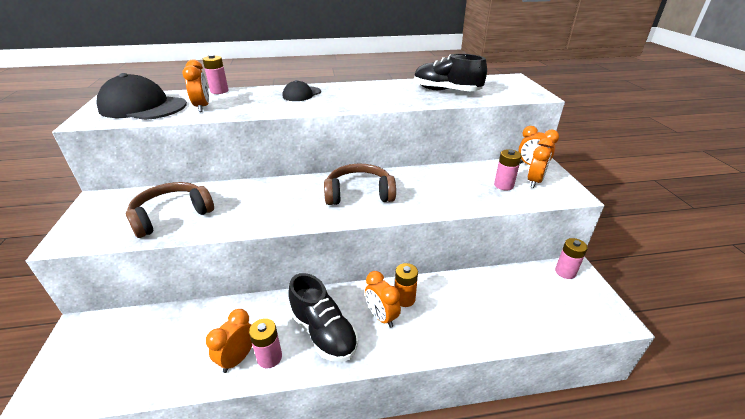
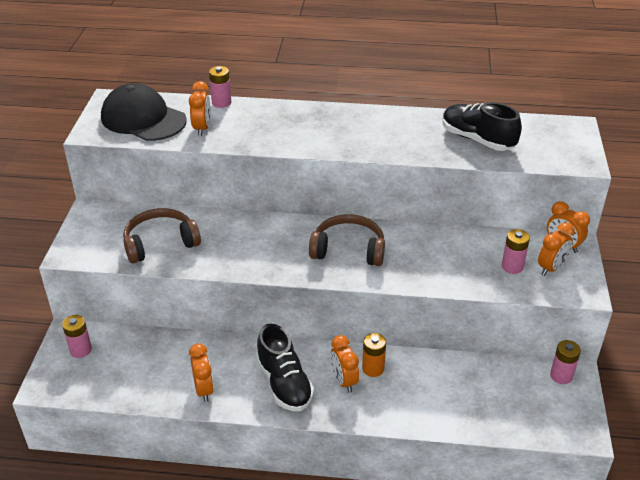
camera: 15 degrees right, 5 degrees up
orange clock [206,309,252,373] -> orange clock turned 120 degrees clockwise [189,343,214,402]
pink battery [249,318,282,368] -> pink battery moved to [62,315,92,358]
black cap [283,80,321,101] -> none

